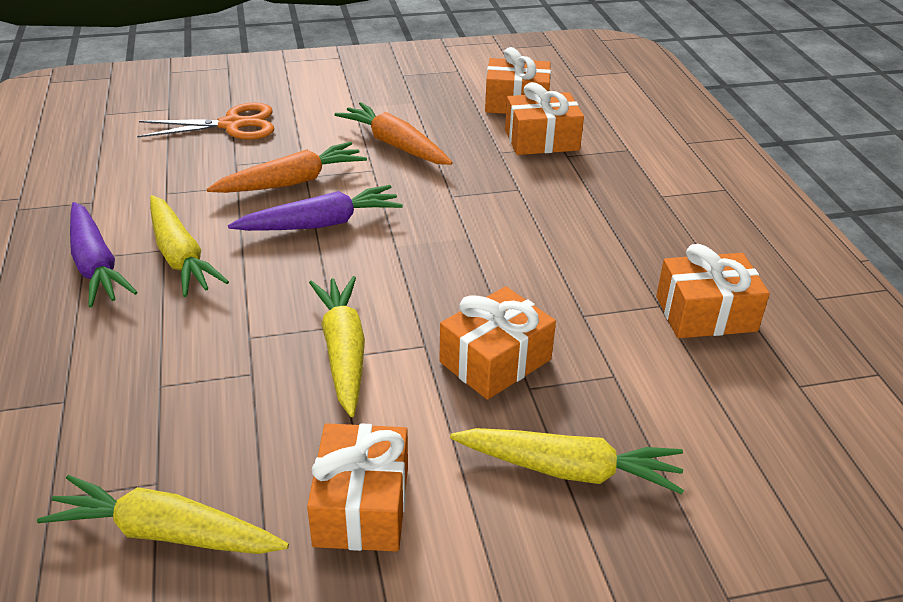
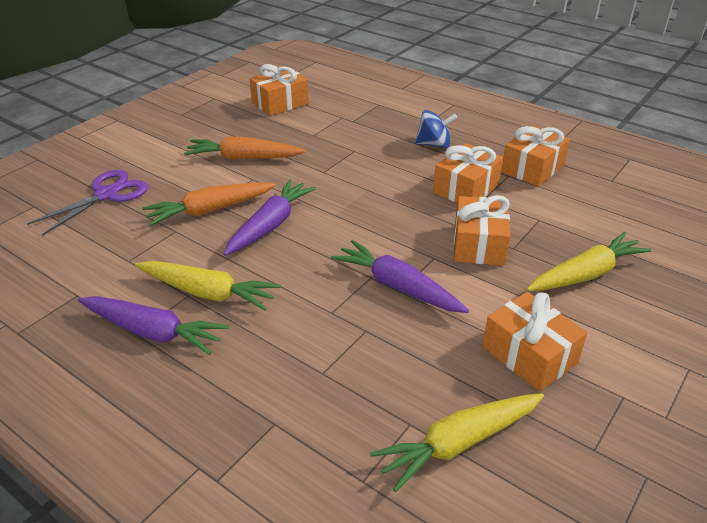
camera: 40 degrees left, 0 degrees up
orange scissors [137,103,274,140] -> purple scissors [27,170,148,236]
orange carrot [207,142,367,193] -> orange carrot turned 135 degrees counterclockwise [142,182,276,226]
yellow carrot [309,276,365,417] -> purple carrot [331,240,469,313]
orange gift [505,82,584,155] -> orange gift moved to [433,143,503,203]
none -> blue spinning top [415,110,457,148]

